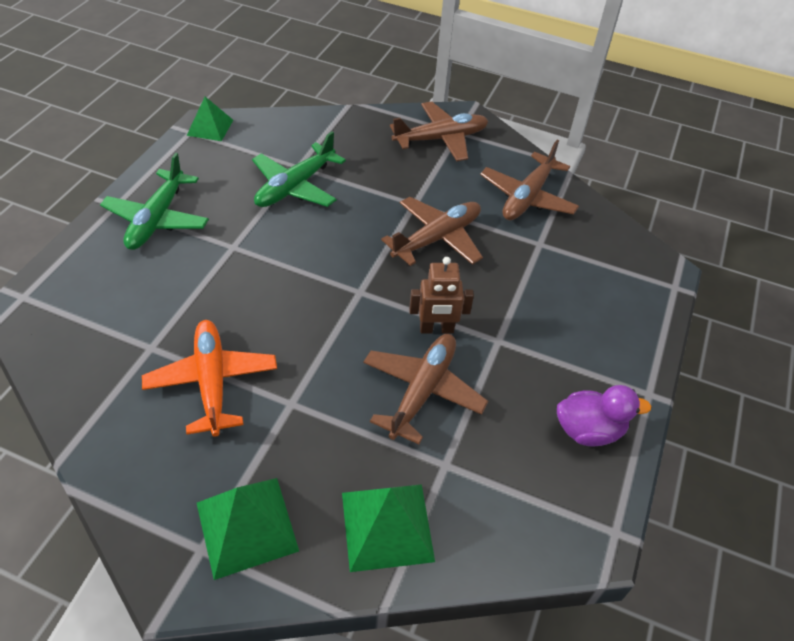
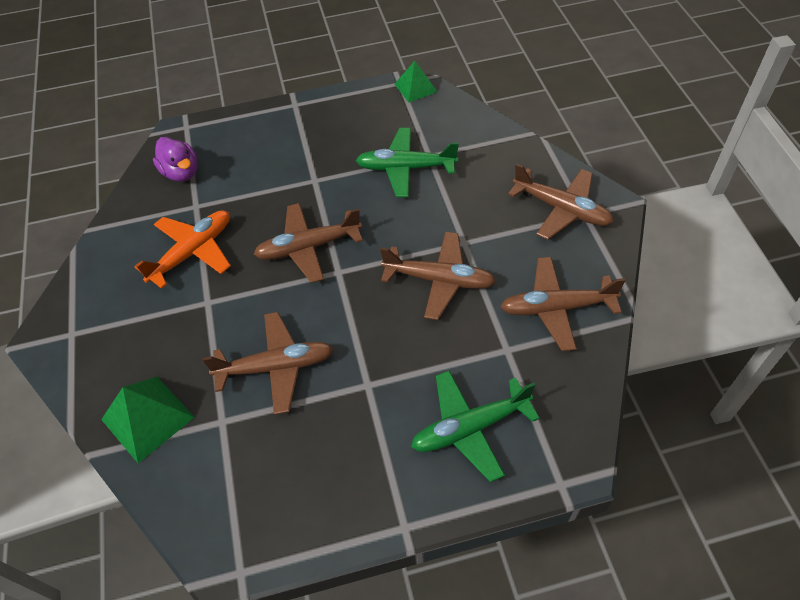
camera: 60 degrees right, 5 degrees up
green plane [100,153,209,250] -> green plane moved to [411,371,540,482]
green pyramid [197,478,299,580] -> none
brown robot [409,257,474,334] -> none
purple duck [557,385,651,446] -> purple duck moved to [153,137,198,182]
none -> brown plane [254,203,363,283]

